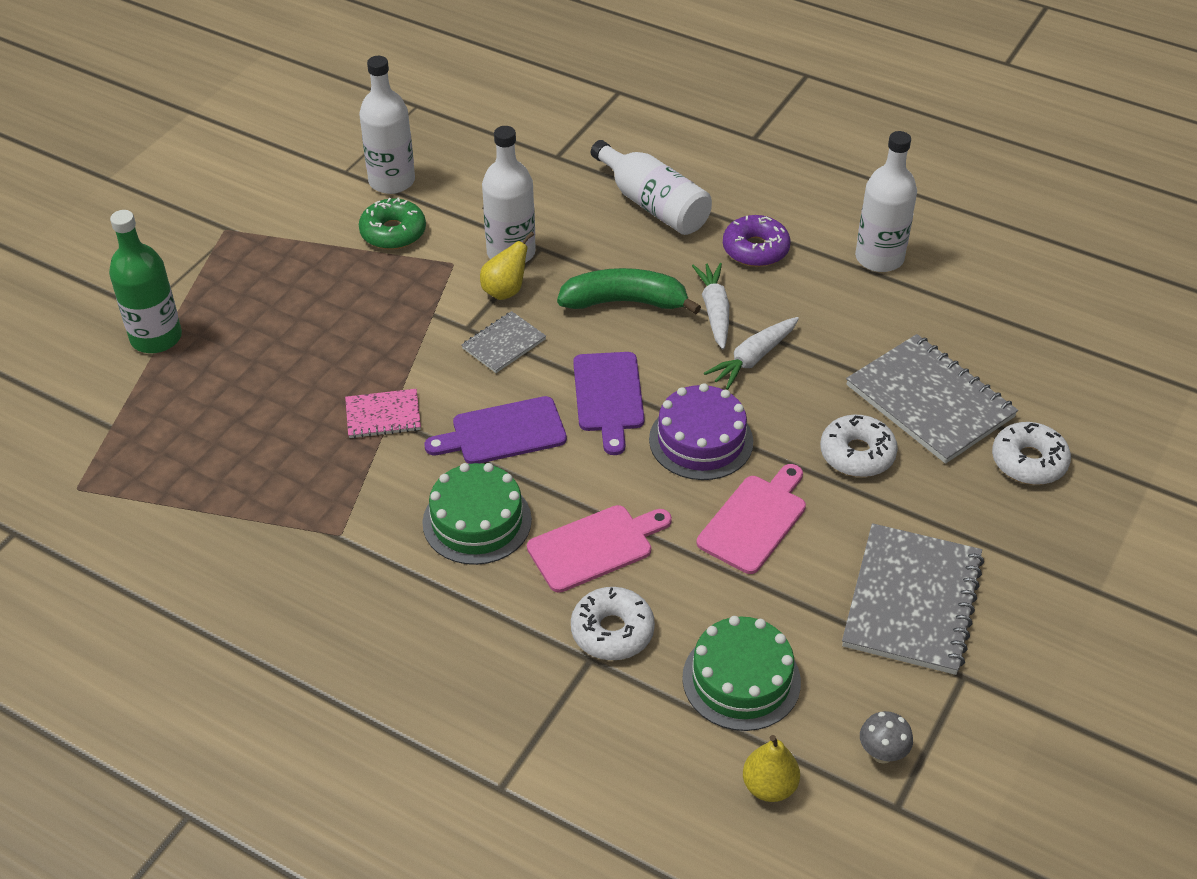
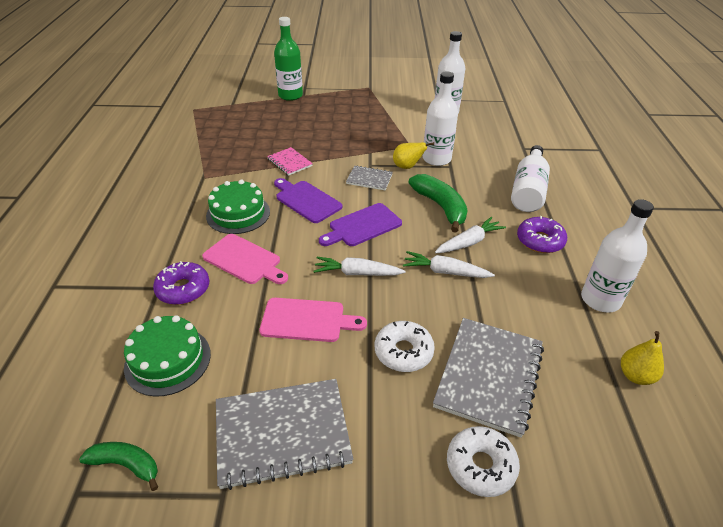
camera: 60 degrees right, 5 degrees down
green donut [359,198,426,250] -> none
white donut [571,587,655,660] -> purple donut [153,261,209,305]
purple cake [649,383,753,480] -> white carrot [313,257,406,276]
yellow pear [743,735,800,802] -> yellow pear moved to [621,331,664,385]
grey mushroom [860,711,913,764] -> green banana [79,442,158,491]

